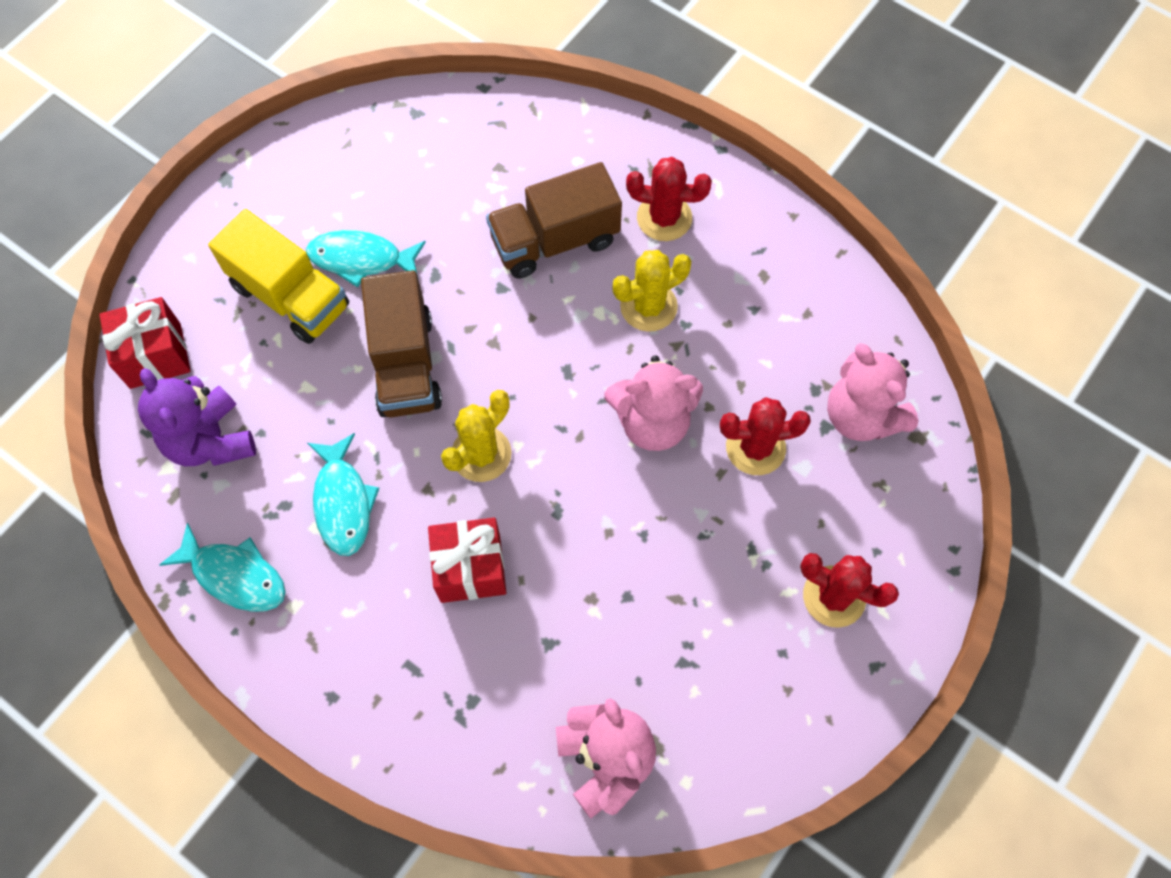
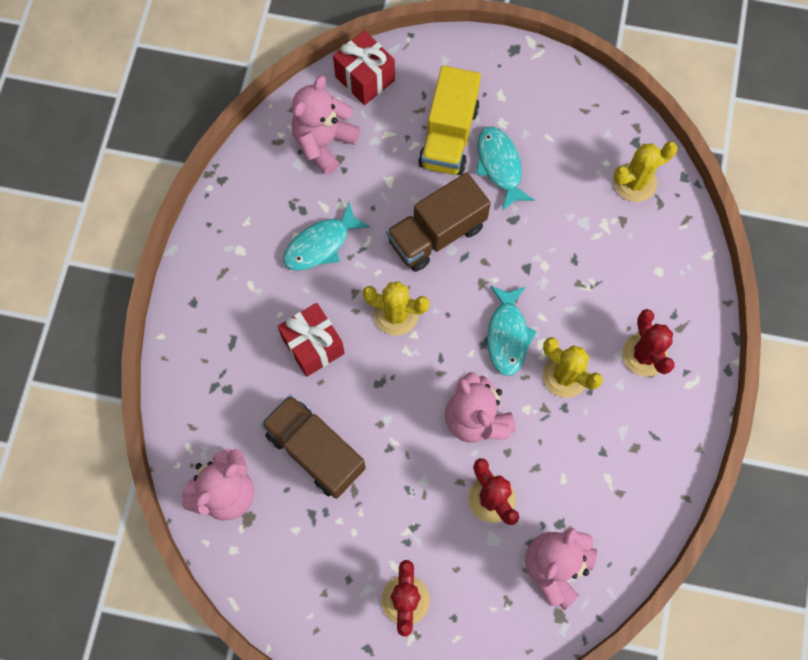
camera: 65 degrees right, 5 degrees up
purple teddy bear [138,368,256,466] -> pink teddy bear [292,76,360,175]
turquoise fish [159,523,286,612] -> turquoise fish moved to [487,285,537,376]
brown truck [486,162,622,278] -> brown truck moved to [261,395,366,499]
none -> yellow cactus [613,142,678,202]

